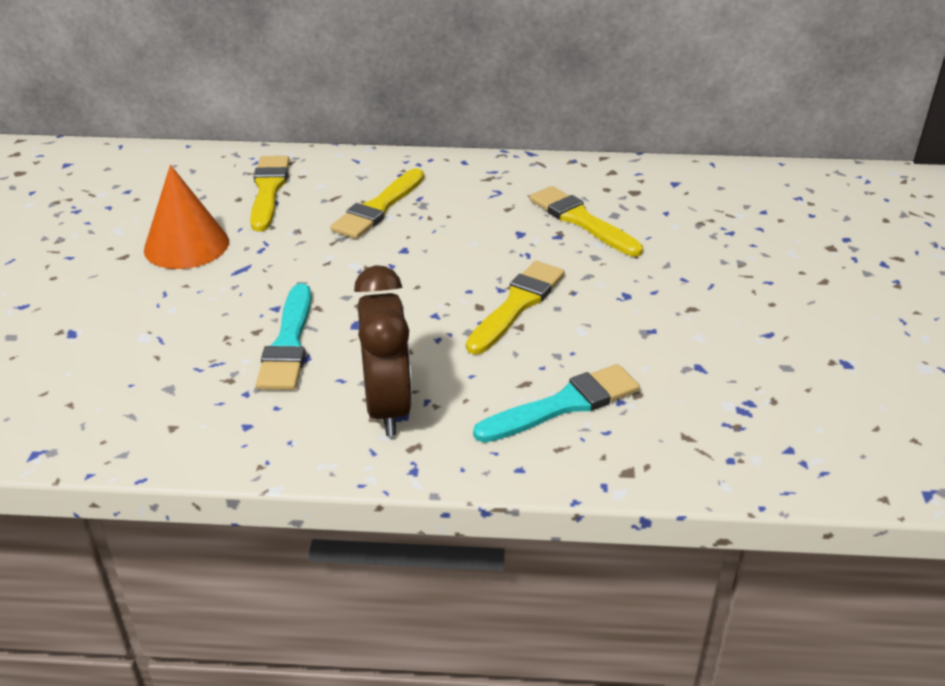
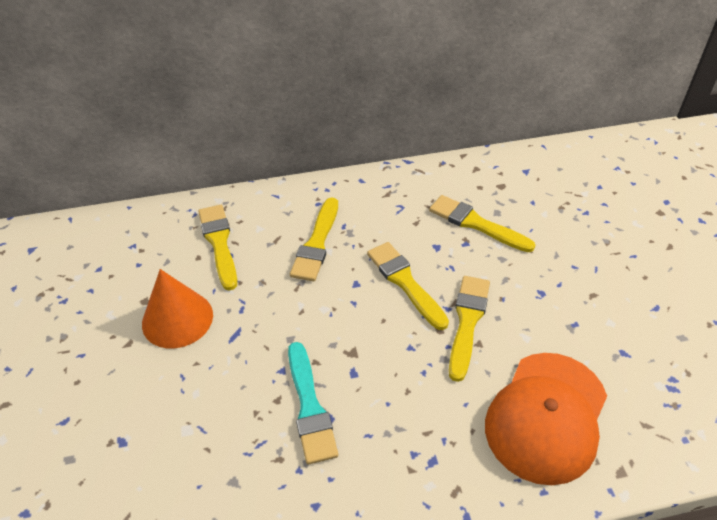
camera: 15 degrees left, 10 degrees up
brown clock [354,265,412,436] -> none
turquoise brush [473,364,640,443] -> orange cap [485,353,607,485]
none -> yellow brush [367,242,449,330]

